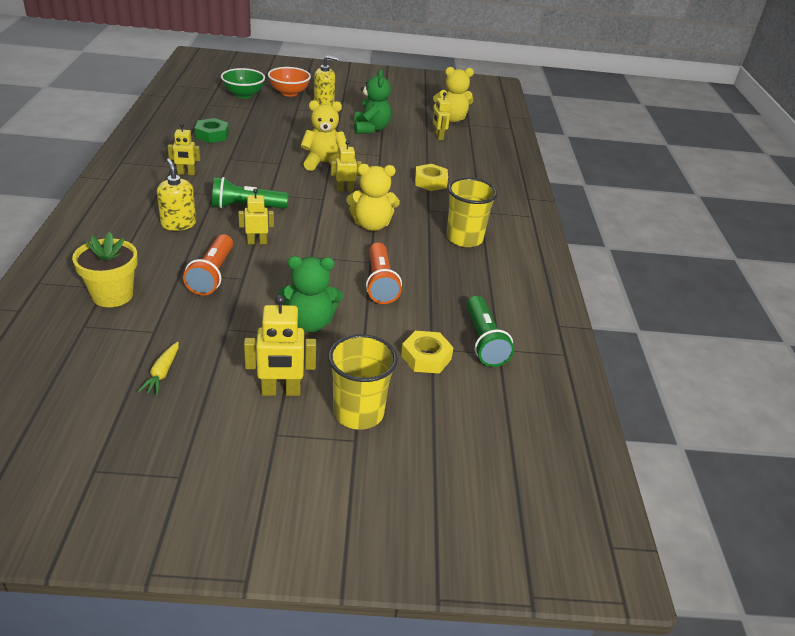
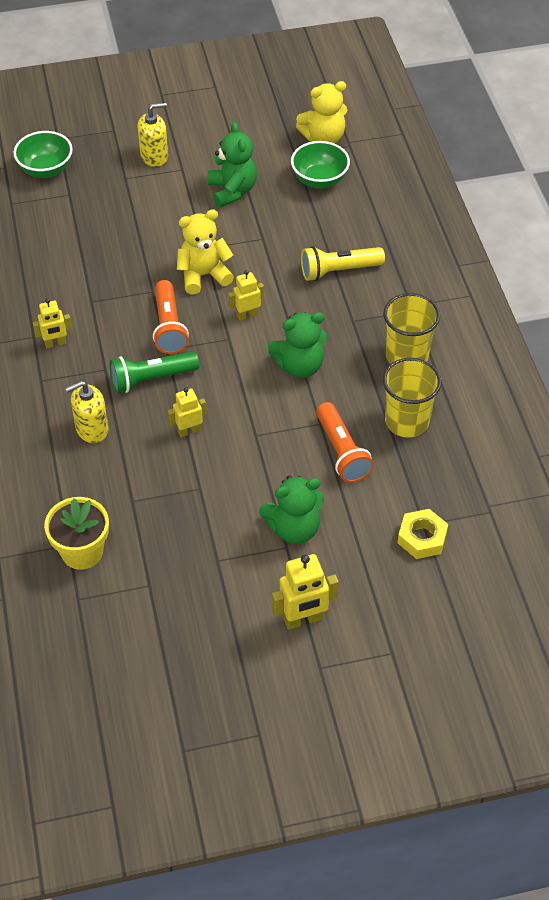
camera: 10 degrees left, 15 degrees up
yellow carrot [137,342,179,395] -> none
yellow soap dispenser [157,159,196,231] -> yellow soap dispenser turned 75 degrees counterclockwise [65,381,109,443]
orange flashlight [183,234,233,295] -> orange flashlight moved to [153,280,189,354]
green nut [195,118,229,143] -> none
orange bowl [268,67,311,97] -> none
yellow cup [328,334,398,430] -> yellow cup moved to [383,358,441,438]
yellow teddy bear [347,164,400,231] -> green teddy bear [268,312,327,378]
yellow nut [415,164,448,191] -> yellow flashlight [301,246,385,281]
yellow robot [433,92,450,140] -> green bowl [291,141,350,189]
green flashlight [466,296,514,367] -> none

